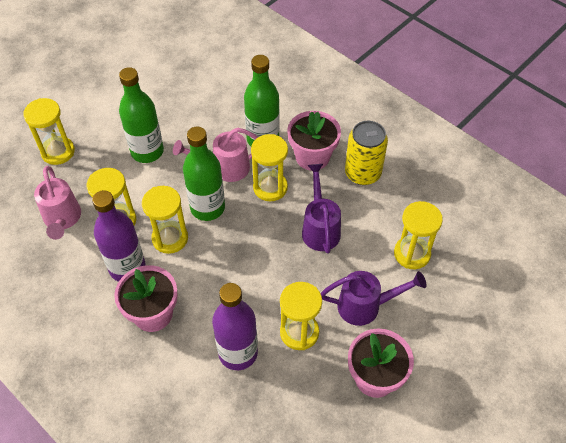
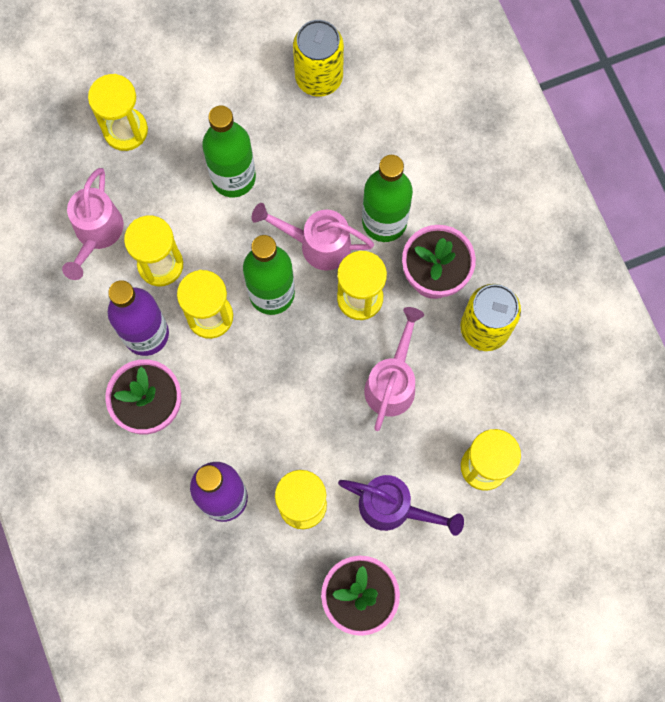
camera: 25 degrees right, 20 degrees up
purple watering can [302,164,341,254] -> pink watering can [364,307,424,431]
none -> yellow can [293,20,344,97]

